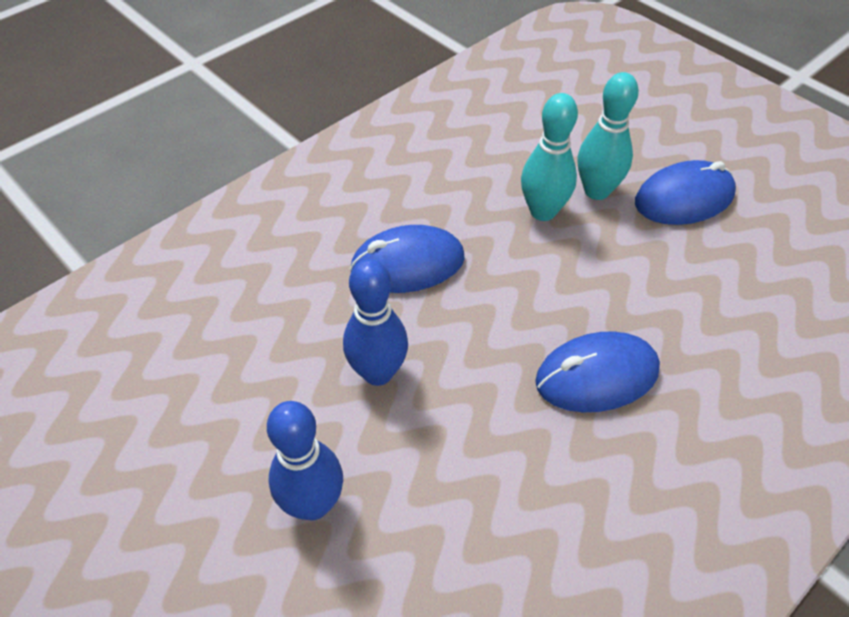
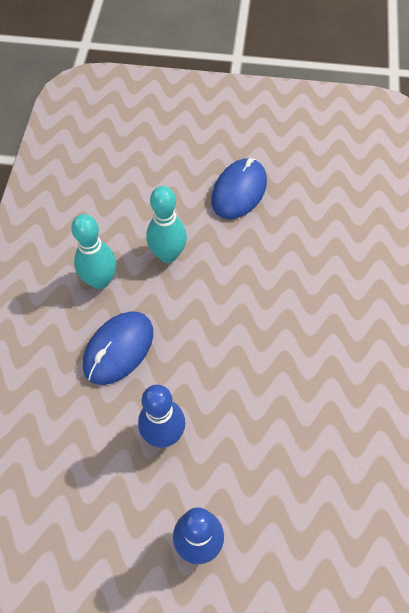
camera: 40 degrees left, 10 degrees up
blue mouse [535,331,660,413] -> none
turquoise bowling pin [577,72,639,200] -> turquoise bowling pin moved to [71,214,116,289]

